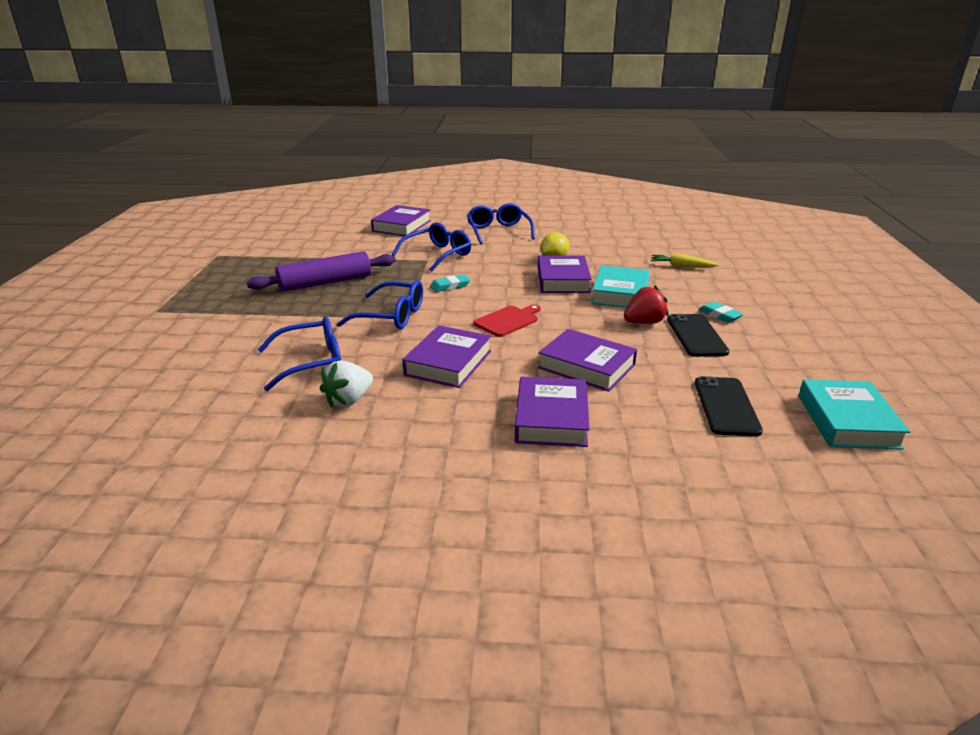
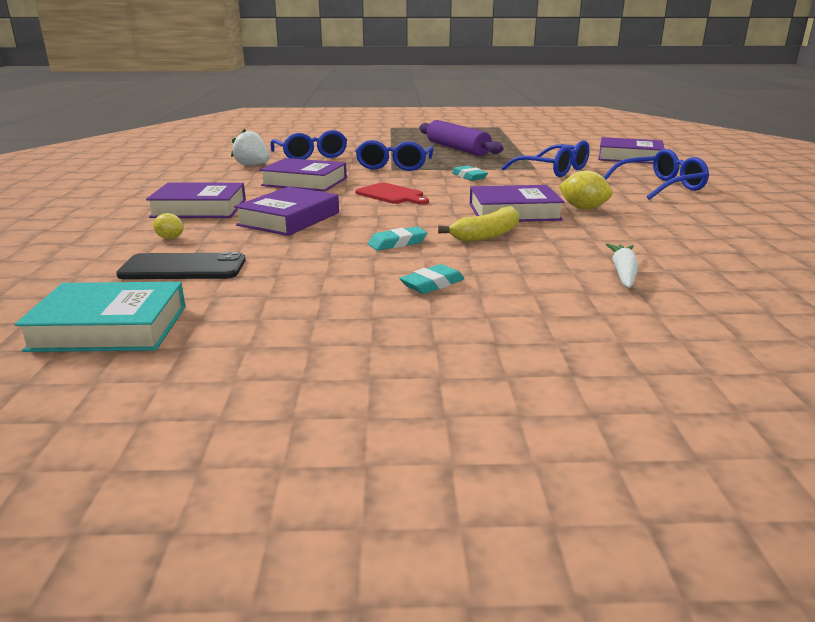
camera: 85 degrees right, 5 degrees down
turquoise book [591,265,650,308] -> yellow banana [438,206,519,242]
red strawberry [624,285,669,324] -> turquoise eraser [368,226,427,251]
yellow carrot [651,254,718,268] -> white carrot [606,243,639,288]
black phone [667,314,729,357] -> none
none -> yellow lemon [153,213,184,239]

